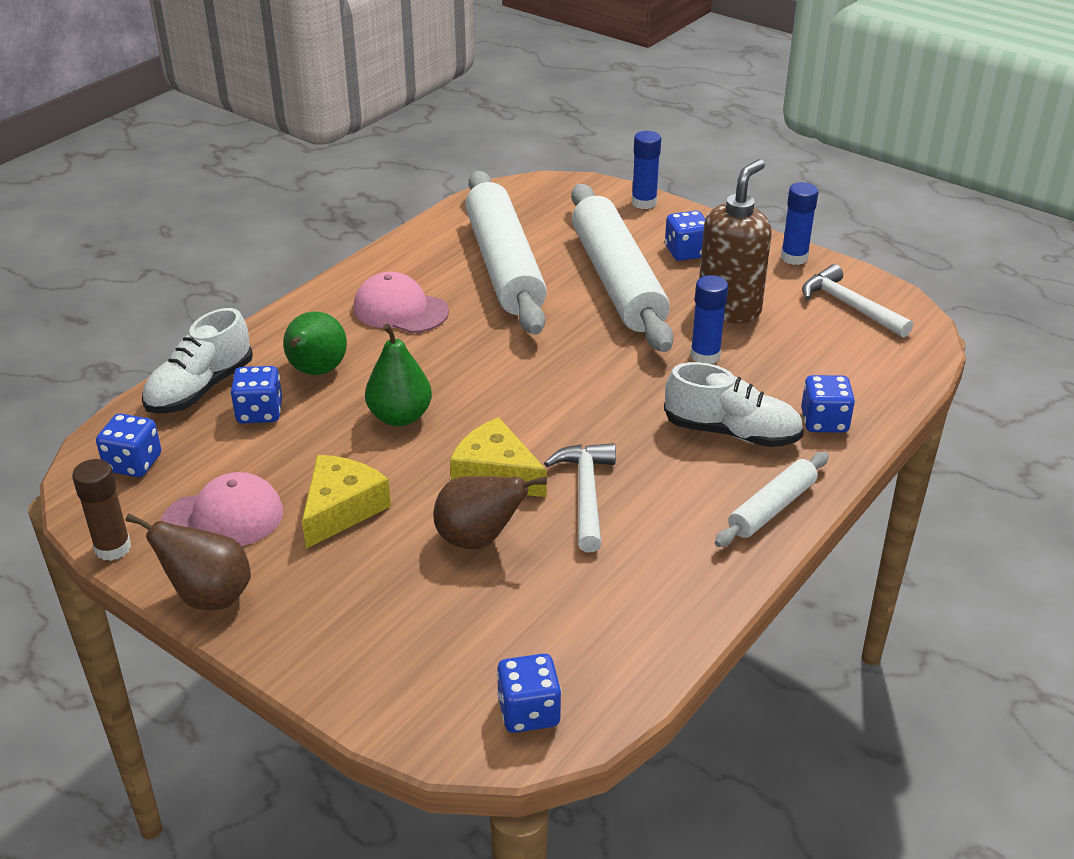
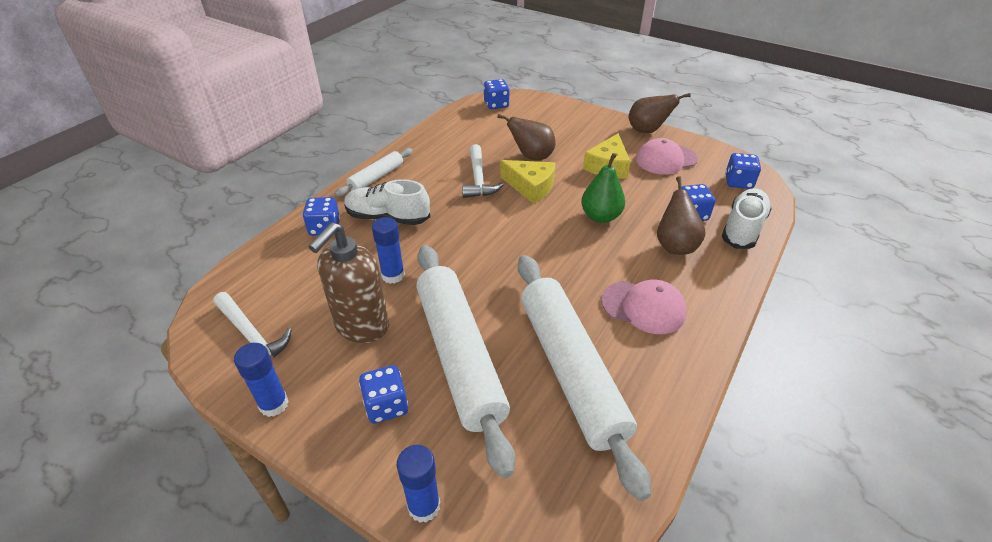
camera: 175 degrees right, 5 degrees up
brown glue stick [72,459,131,561] -> none
green pear [283,311,347,375] -> brown pear [657,176,705,255]

